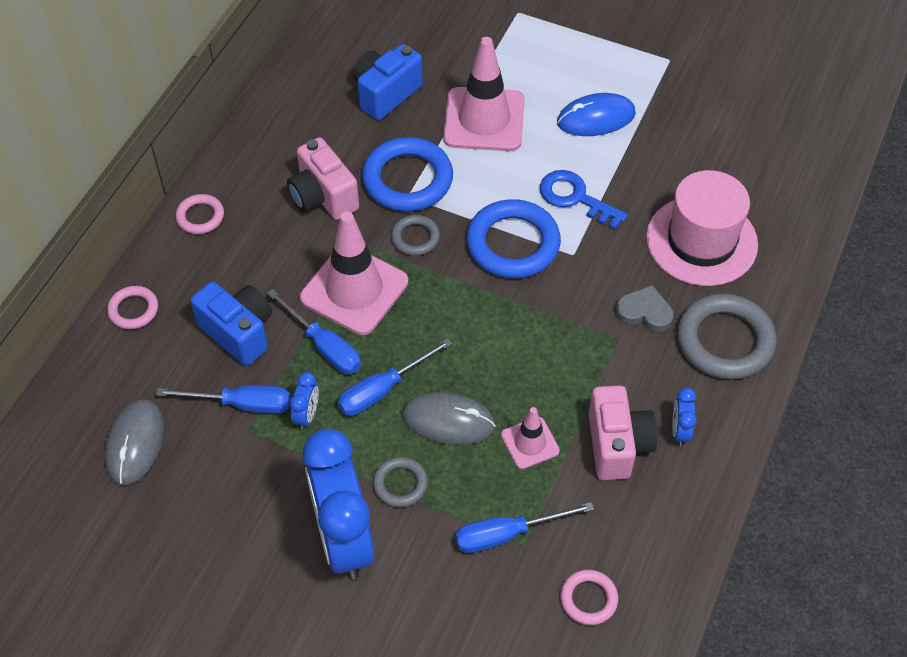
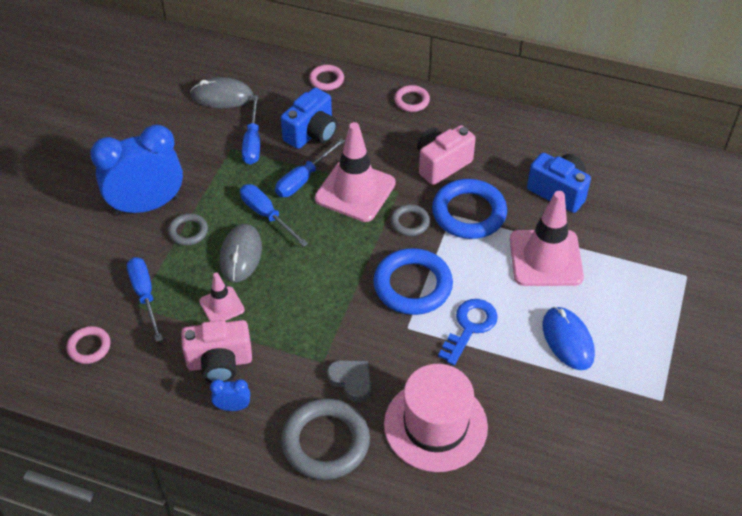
camera: 85 degrees right, 5 degrees down
blue clock [290,372,319,430] -> none
grey heart [615,285,674,332] -> grey heart turned 60 degrees counterclockwise [327,360,371,402]

